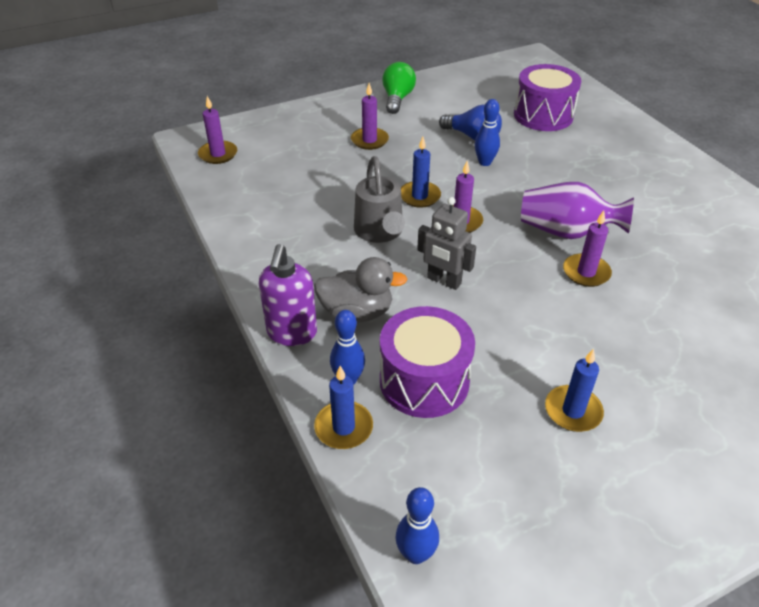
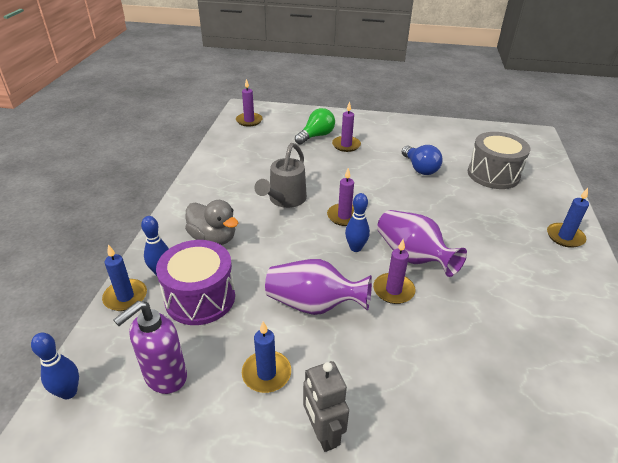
camera: 35 degrees right, 5 degrees down
purple soap dispenser [259,244,317,346] -> purple soap dispenser moved to [114,301,187,394]
green light bulb [382,62,416,114] -> green light bulb moved to [295,108,335,144]
blue candle [401,137,441,208] -> blue candle moved to [547,188,589,248]
grey robot [417,197,476,290] -> grey robot moved to [303,361,349,452]
blue bowling pin [475,99,500,166] -> blue bowling pin moved to [345,193,370,252]
purple drum [514,64,581,131] -> grey drum [468,132,530,189]
none -> purple vase [265,259,372,315]

